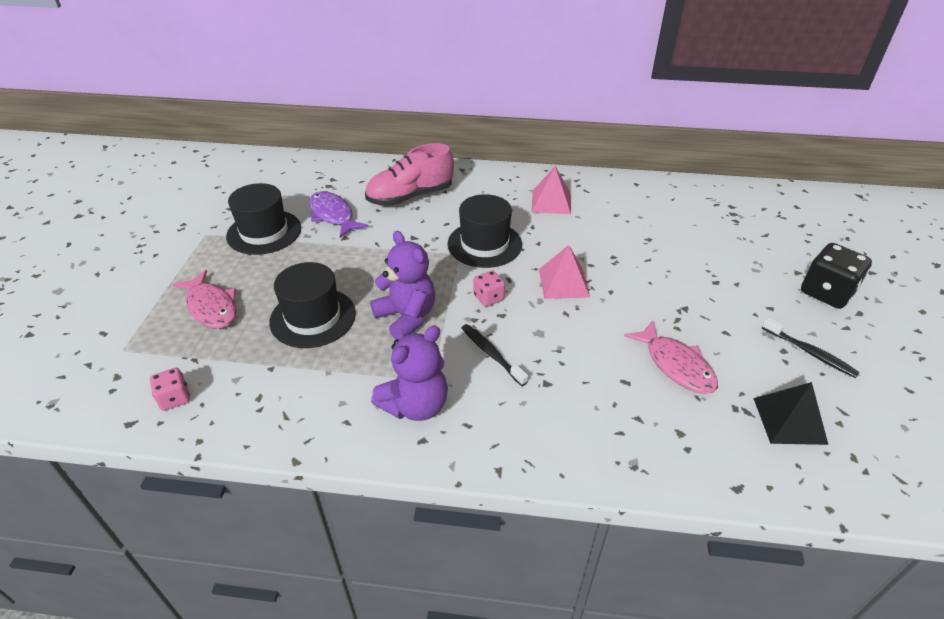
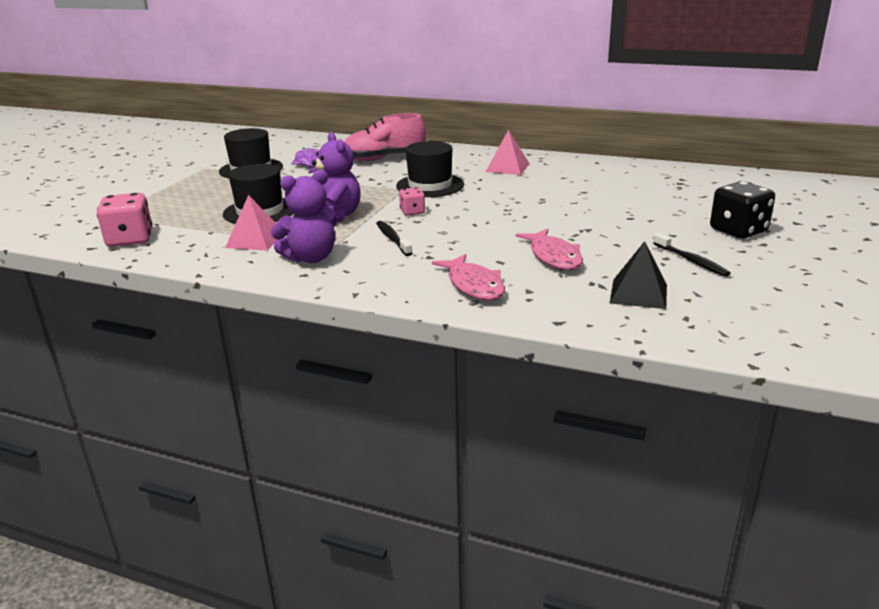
camera: 15 degrees right, 15 degrees down
pink dice [150,368,190,411] -> pink dice [97,193,152,247], size x1.80
pink fish [172,270,236,329] -> pink fish moved to [432,254,505,301]
pink pyramid [539,245,590,299] -> pink pyramid moved to [225,195,277,251]

